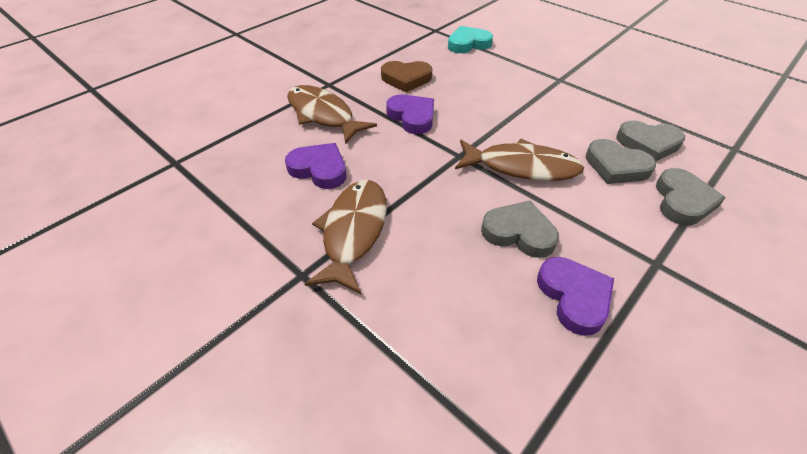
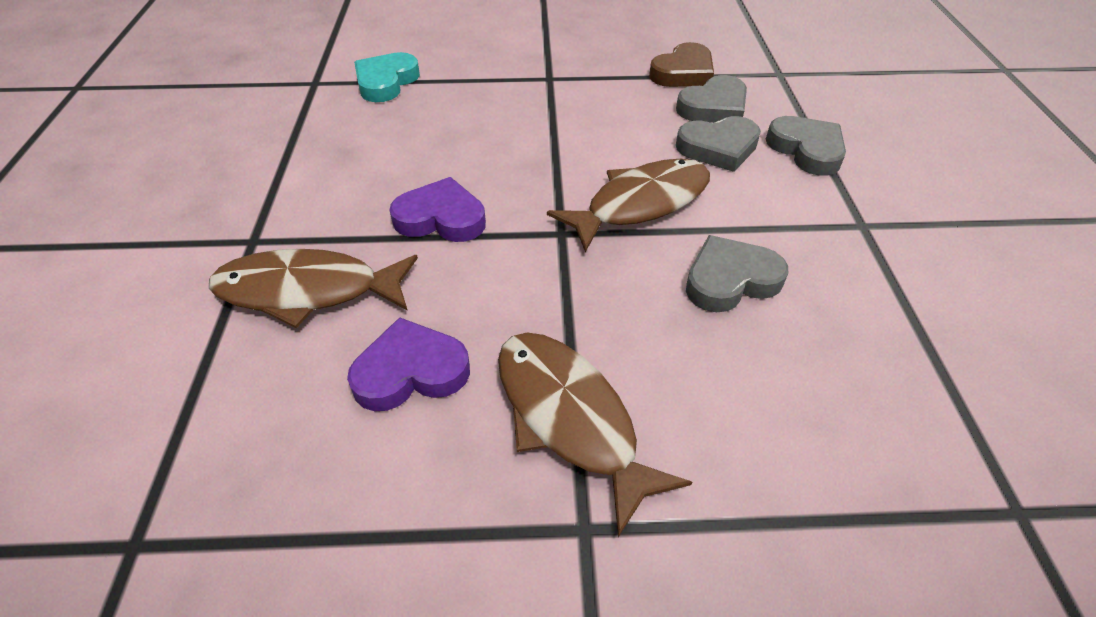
camera: 45 degrees left, 0 degrees up
brown heart [381,61,432,92] -> brown heart moved to [649,42,714,87]
purple heart [537,257,614,336] -> none

